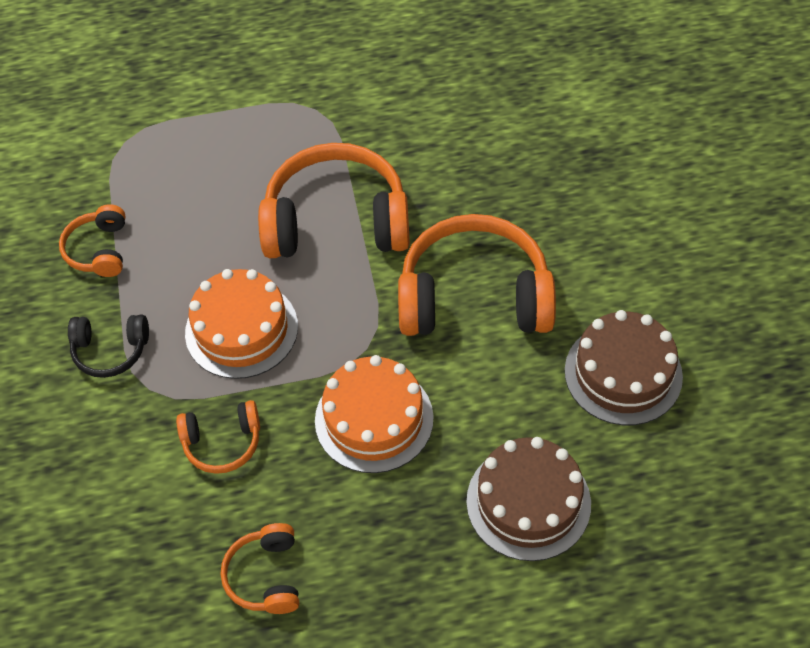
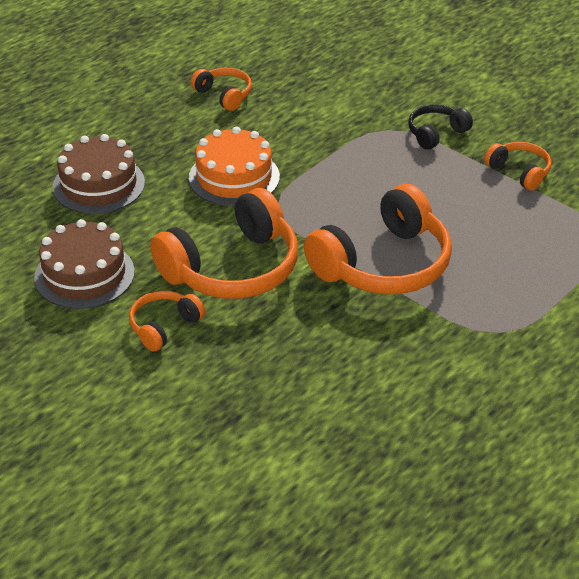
camera: 140 degrees right, 15 degrees down
orange headphones [176,400,260,474] -> orange headphones moved to [129,290,205,352]
orange cake [185,269,298,379] -> none

